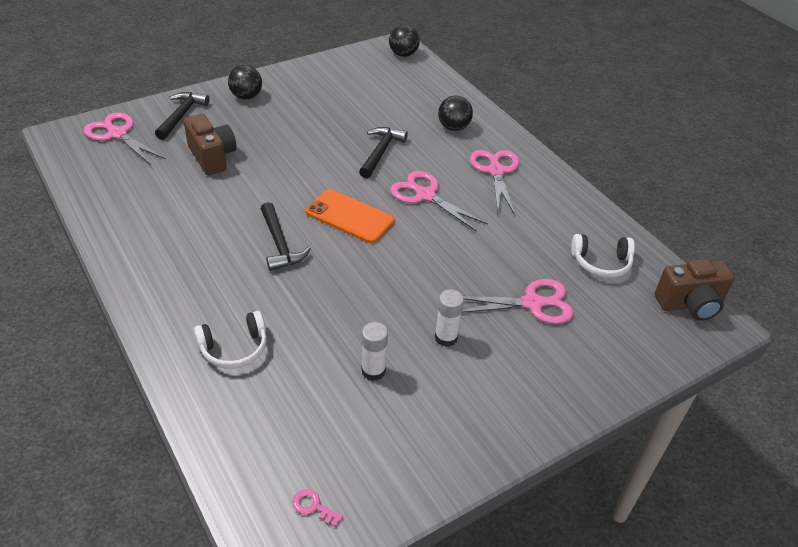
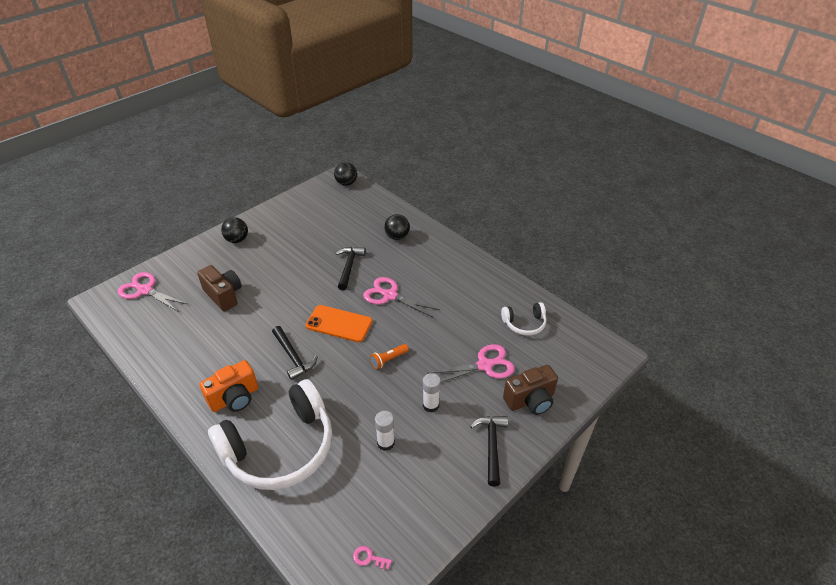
camera: 10 degrees left, 0 degrees up
black hammer [155,92,210,140] -> black hammer moved to [470,416,508,487]
white headphones [194,311,267,369] -> white headphones [208,379,332,490], size x2.19
pink scissors [470,150,519,215] -> none
brown camera [655,259,735,321] -> brown camera moved to [503,365,558,415]
none -> orange camera [199,360,258,412]
none -> orange flashlight [370,344,409,369]

